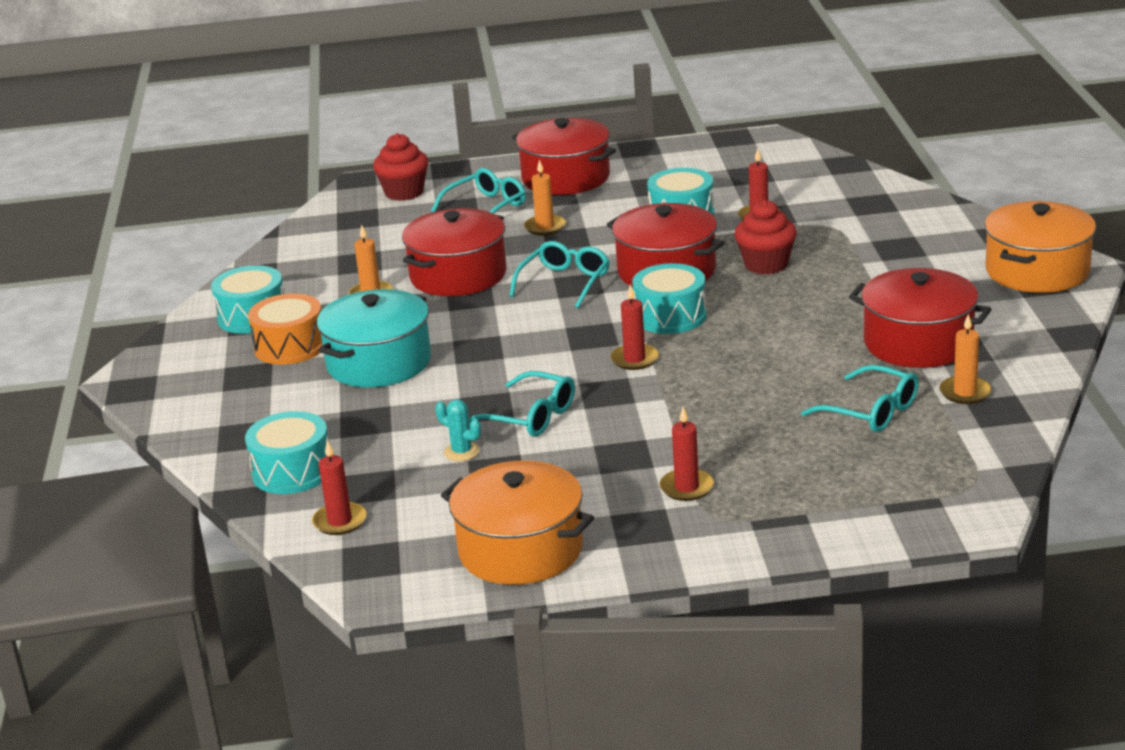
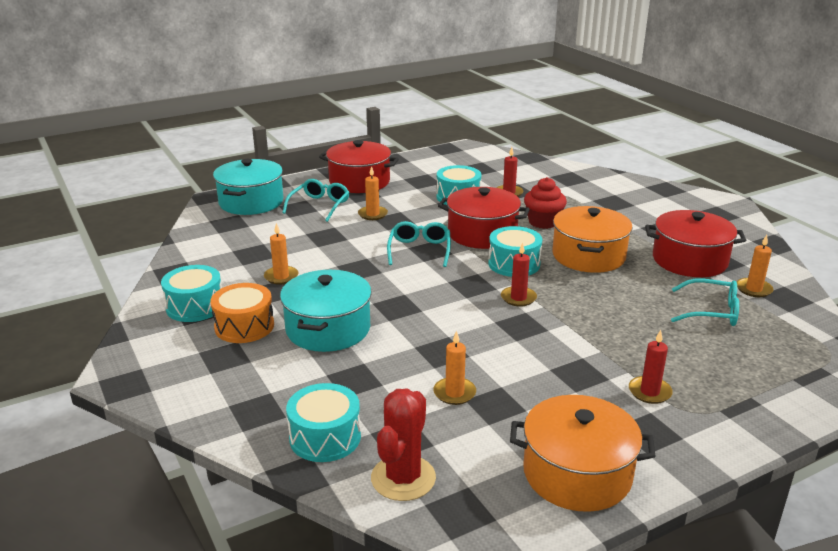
camera: 25 degrees left, 0 degrees up
red candle [312,441,367,535] -> red cactus [371,389,436,501]
red cupcake [373,133,428,201] -> turquoise pot [213,159,283,215]
red pot [402,208,506,296] -> none
turquoise cactus [435,399,481,461] -> orange candle [433,330,476,405]
turquoise glasses [469,371,575,437] -> none
orange pot [984,201,1096,293] -> orange pot moved to [552,206,633,273]

